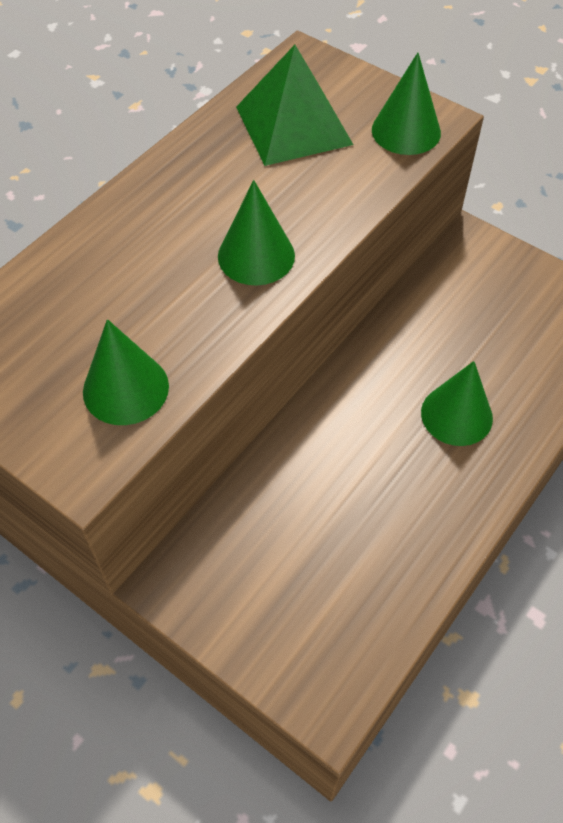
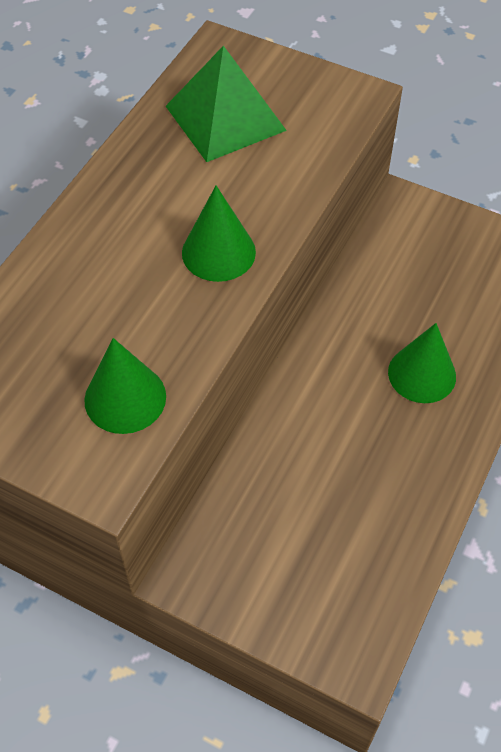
camera: 10 degrees left, 0 degrees up
green cone [372,52,441,155] -> none

